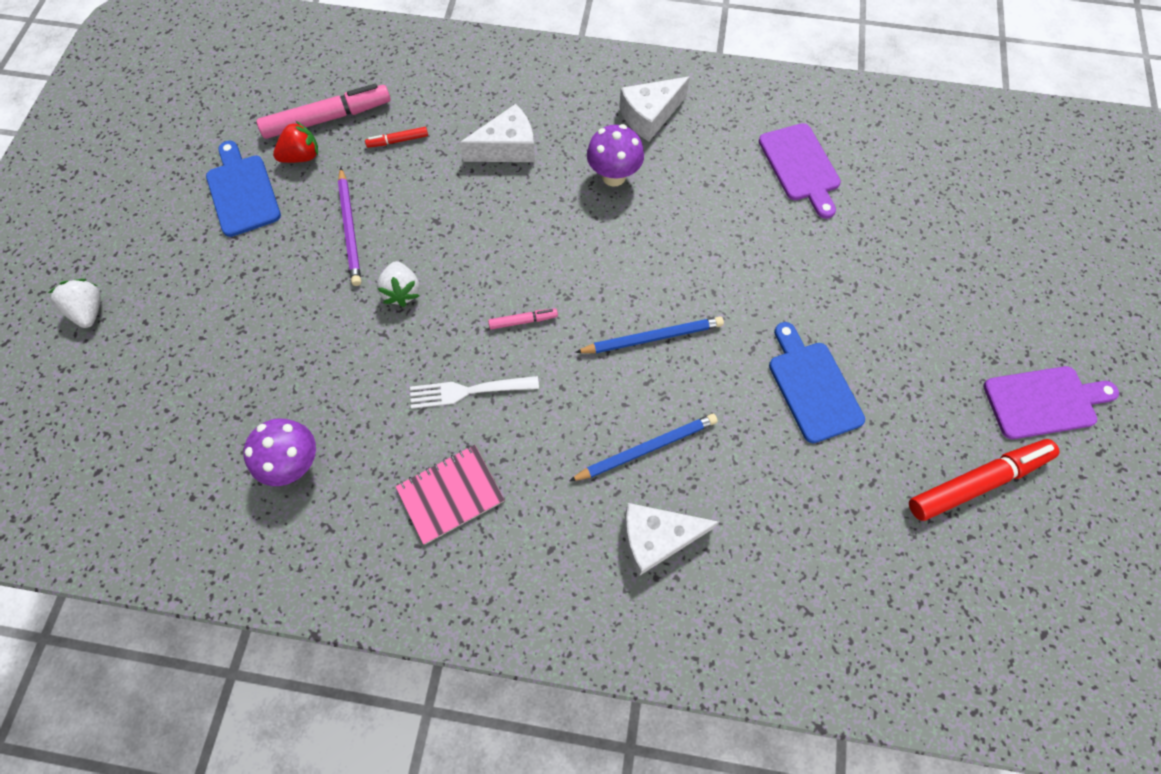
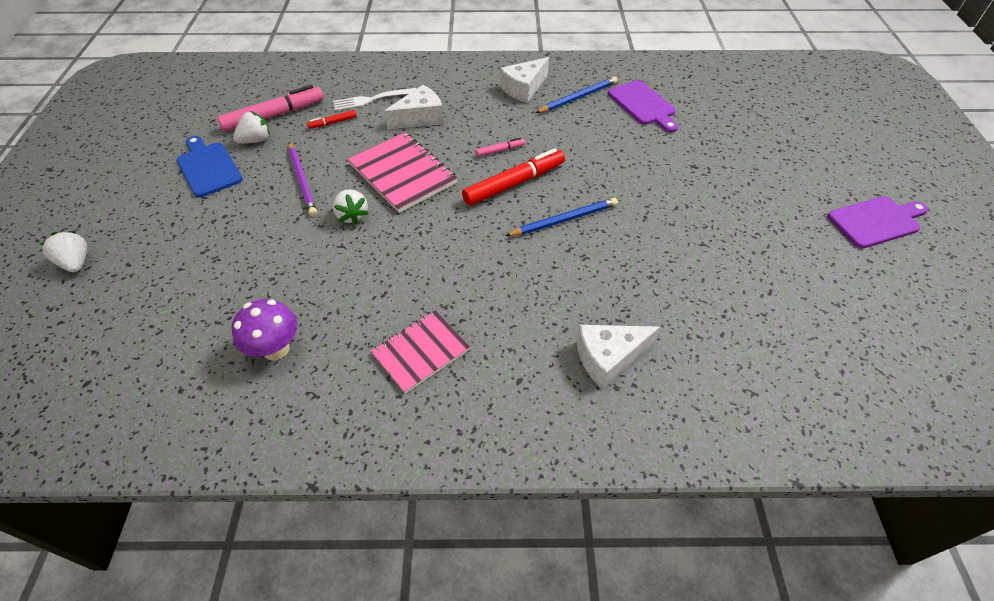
camera: 10 degrees left, 15 degrees down
red strawberry [273,121,318,163] -> white strawberry [233,111,270,144]
white fork [410,376,539,409] -> white fork moved to [333,88,416,111]
pink marker [488,308,558,329] -> pink marker moved to [475,137,525,157]
blue pencil [569,414,718,481] -> blue pencil moved to [536,77,617,113]
purple mushroom [587,124,644,187] -> none
blue cutting board [769,322,865,443] -> none
red marker [909,439,1060,521] -> red marker moved to [462,148,565,206]
none -> pink notebook [348,132,458,213]

